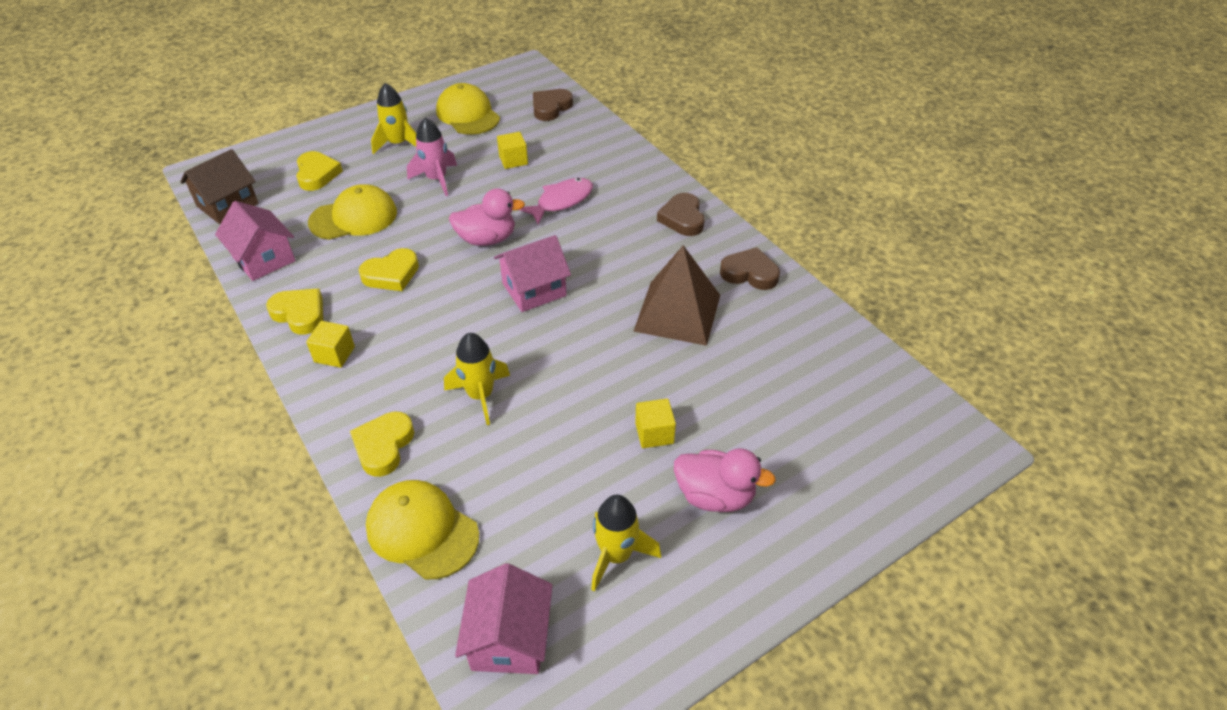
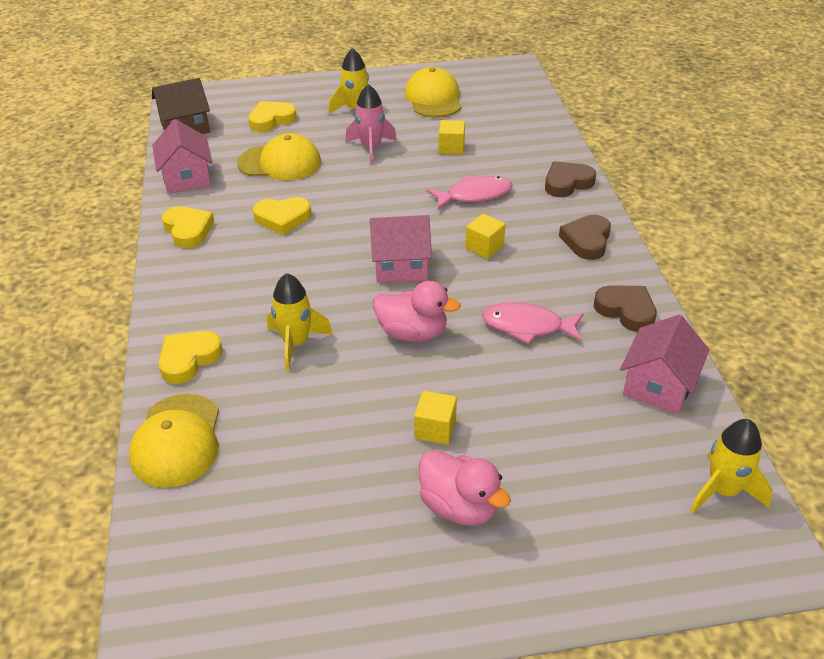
camera: 25 degrees right, 5 degrees down
yellow heart [296,151,343,191] -> yellow heart turned 135 degrees counterclockwise [248,101,297,132]
yellow cube [306,321,355,368] -> yellow cube moved to [465,214,506,259]
yellow cap [366,480,479,579] -> yellow cap turned 150 degrees counterclockwise [129,394,219,488]
pink duck [449,188,525,246] -> pink duck moved to [373,281,461,342]
pink house [455,563,553,674] -> pink house moved to [620,315,709,414]
brown heart [533,89,573,121] -> brown heart moved to [545,161,596,197]
yellow rocket [591,495,661,592] -> yellow rocket moved to [690,419,773,513]
brown pyramid [633,245,720,346] -> pink fish [482,302,584,344]

